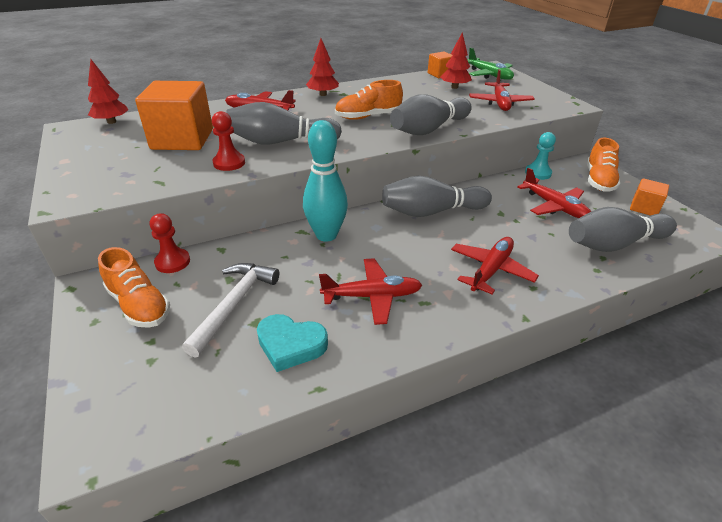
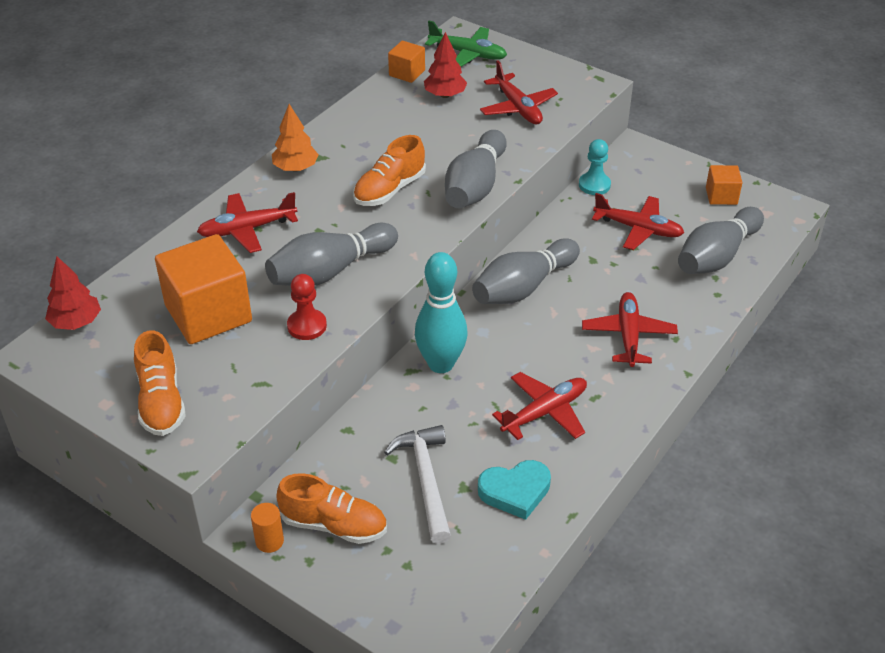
camera: 30 degrees left, 5 degrees up
red pawn [150,213,190,273] -> none
red tree [306,38,339,96] -> orange tree [272,104,318,172]
orange shoe [587,138,620,192] -> orange shoe moved to [134,330,186,436]
none -> orange cylinder [251,503,284,553]

